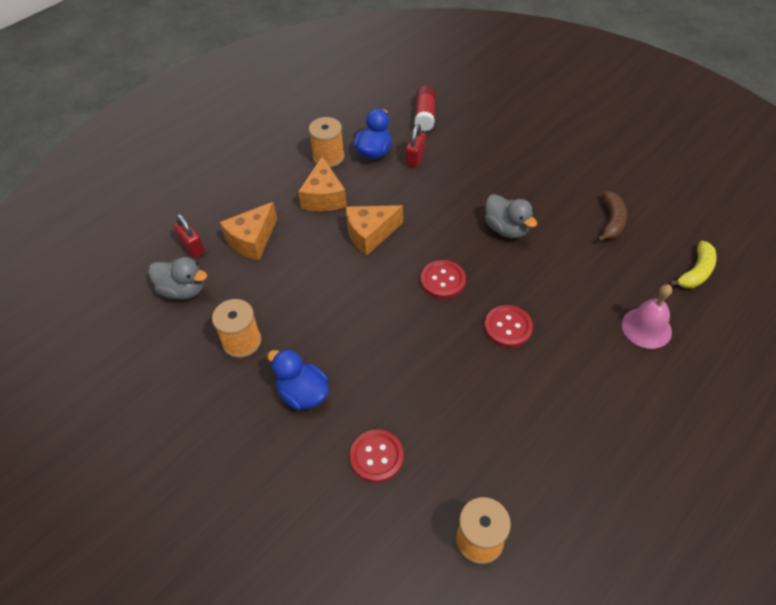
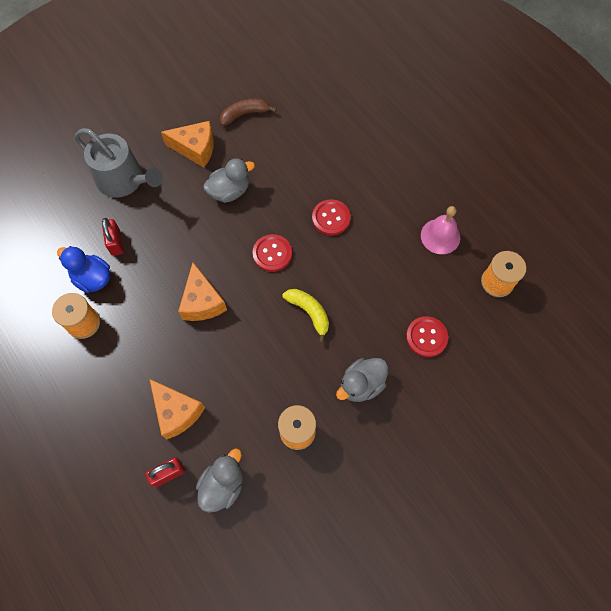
camera: 80 degrees left, 15 degrees up
blue duck [267,349,329,410] -> grey duck [336,358,388,402]
orange cheese [298,156,347,211] -> orange cheese moved to [161,121,214,168]
red padlock [406,124,426,168] -> red padlock turned 45 degrees clockwise [102,218,123,256]
red glue stick [414,85,436,132] -> none
brown banana [597,191,627,242] -> brown banana turned 45 degrees counterclockwise [220,98,277,126]
pink bell [622,284,672,349] -> pink bell moved to [421,206,460,254]
yellow banana [669,241,717,288] -> yellow banana moved to [283,289,329,343]
none -> grey watering can [75,128,163,197]

